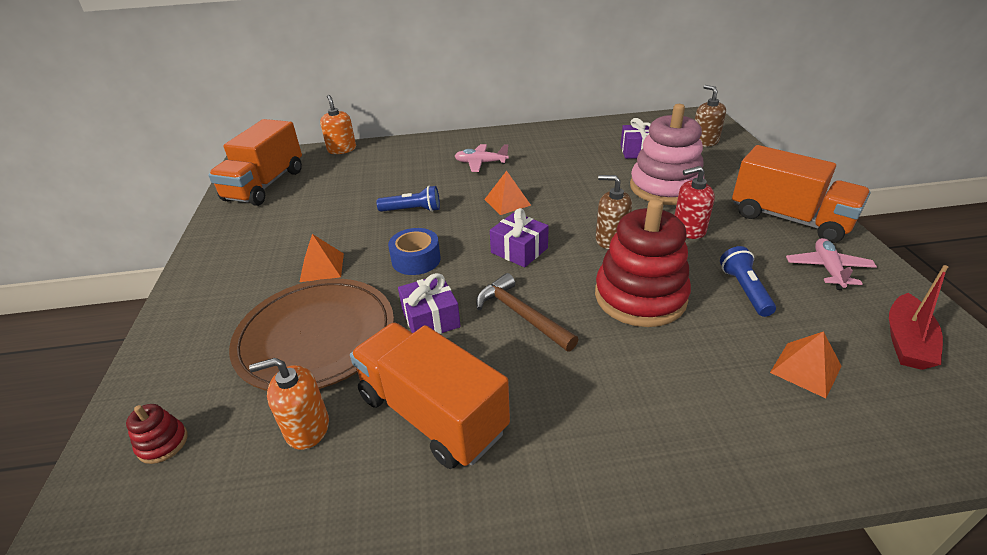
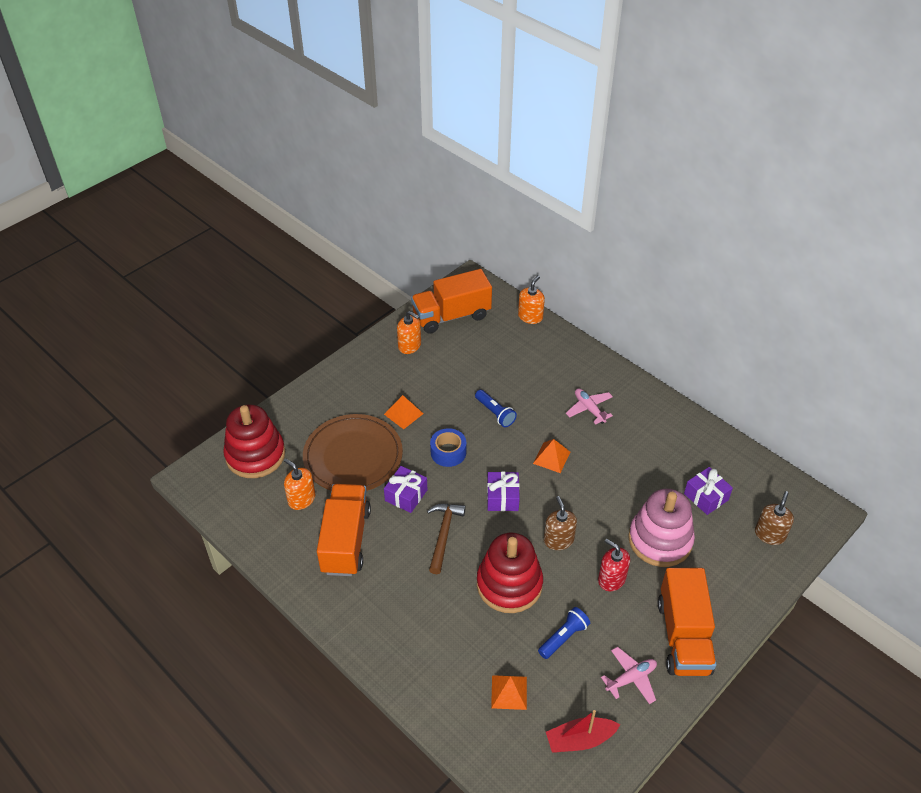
camera: 50 degrees right, 10 degrees up
red stacking toy [126,404,188,464] -> red stacking toy [223,405,285,478], size x2.43
none -> orange soap dispenser [397,311,421,354]

